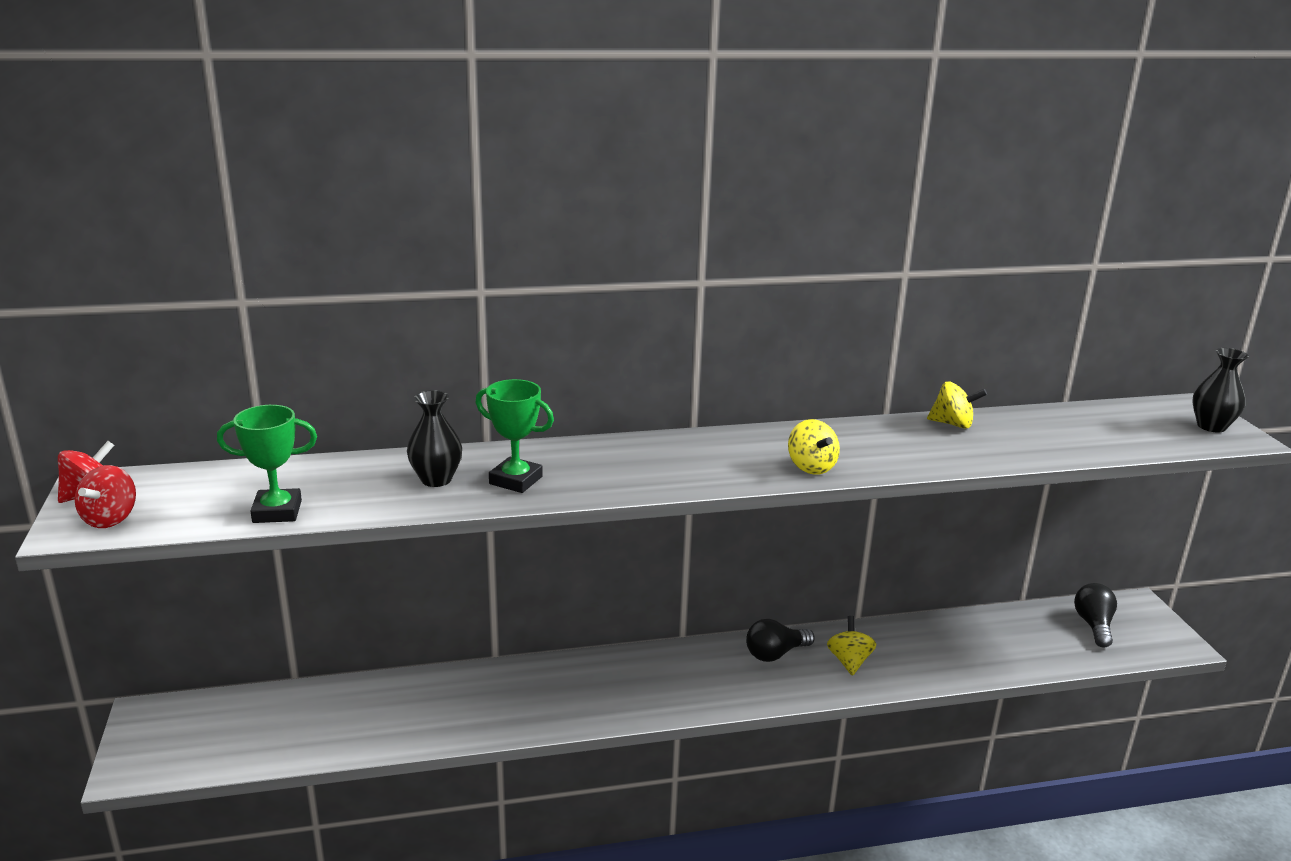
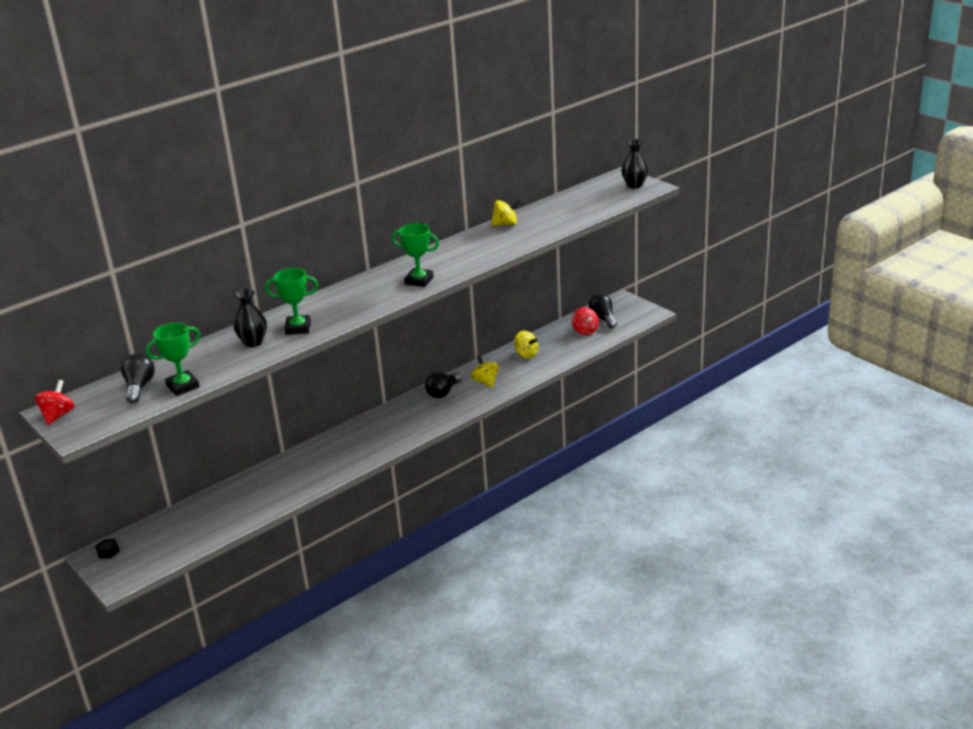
camera: 25 degrees left, 5 degrees up
red spinning top [75,465,136,528] -> red spinning top moved to [572,307,599,335]
yellow spinning top [788,419,840,475] -> yellow spinning top moved to [514,331,538,358]
none -> black nut [95,539,120,558]
none -> black light bulb [121,353,155,403]
none -> green trophy [392,223,439,287]

